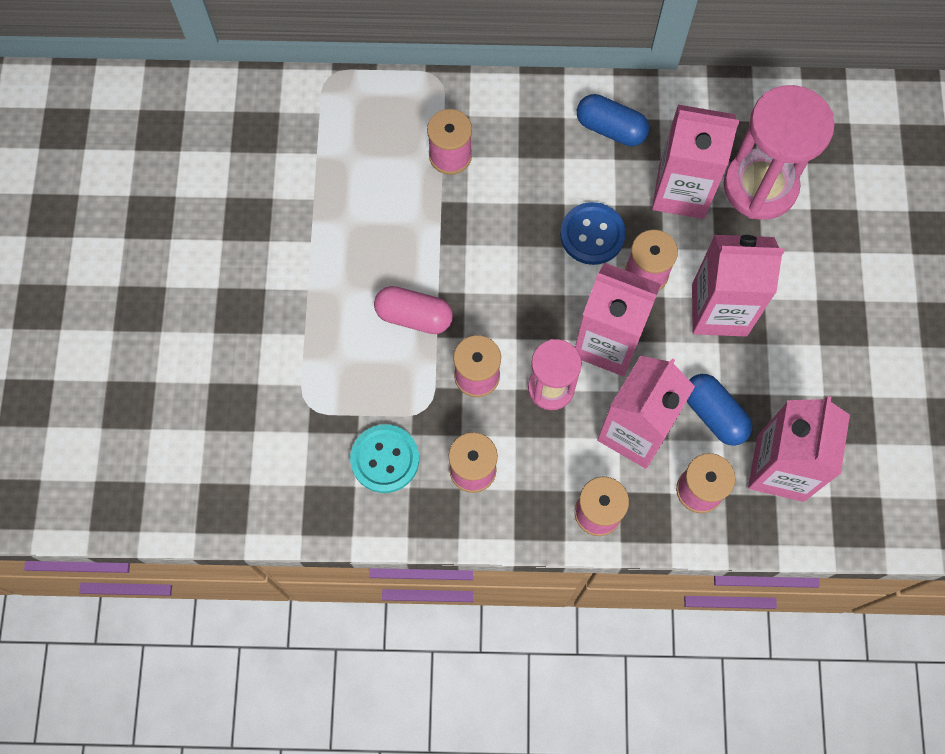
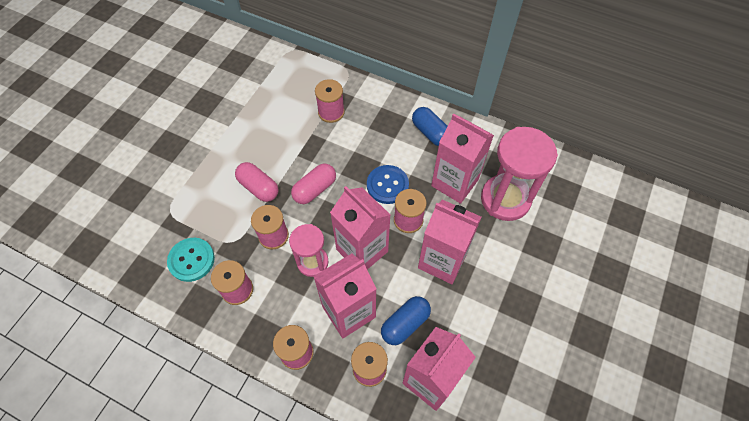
camera: 25 degrees right, 10 degrees down
blue capsule [687,374,753,446] -> blue capsule turned 60 degrees clockwise [381,296,431,345]
none -> pink capsule [291,164,336,204]

